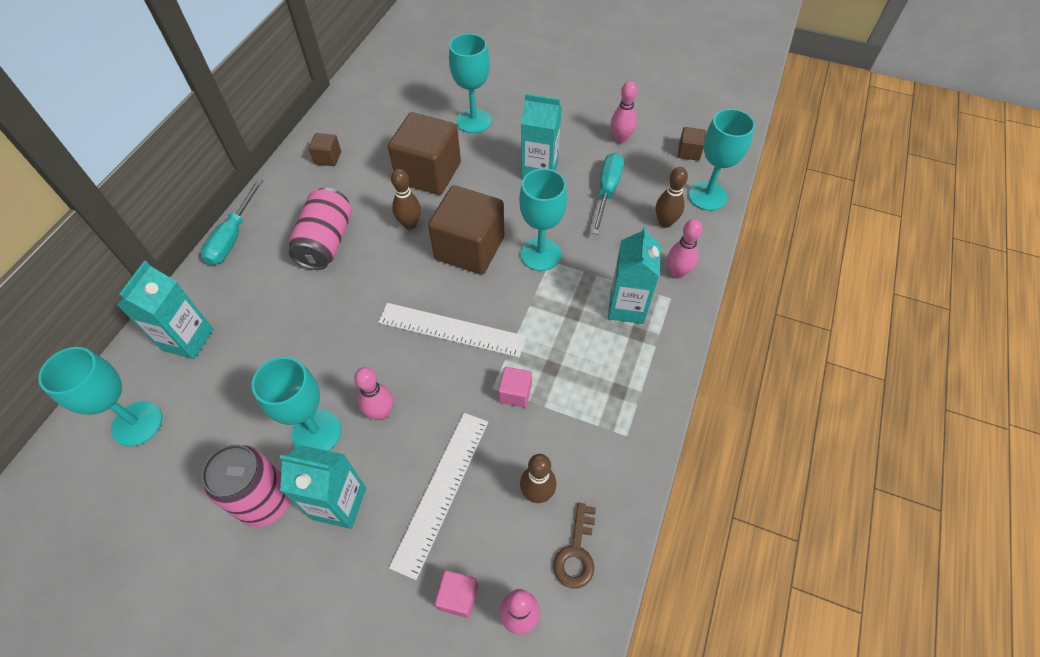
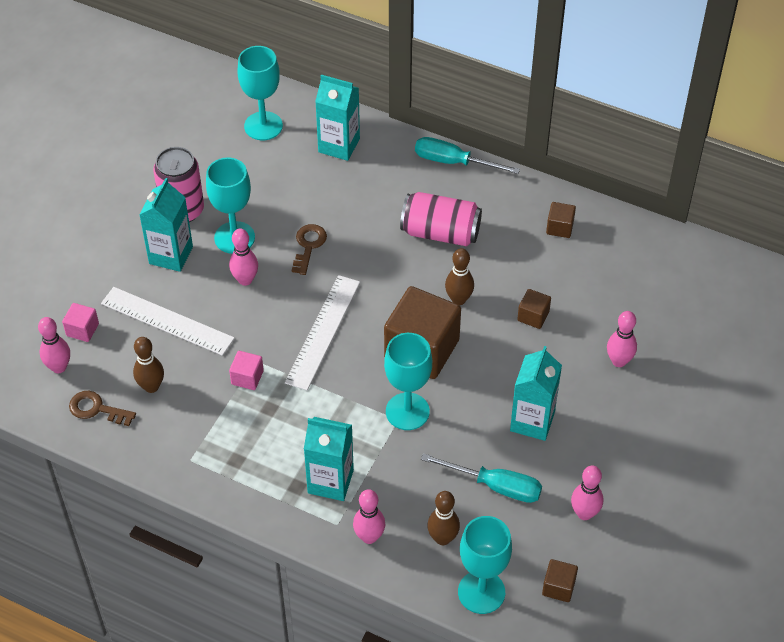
camera: 95 degrees right, 5 degrees down
brown cube [388,112,461,195] -> brown cube [517,289,551,329], size x0.44
turquoise goblet [449,33,492,133] -> pink bowling pin [607,311,637,367]
none -> brown key [292,224,327,275]

